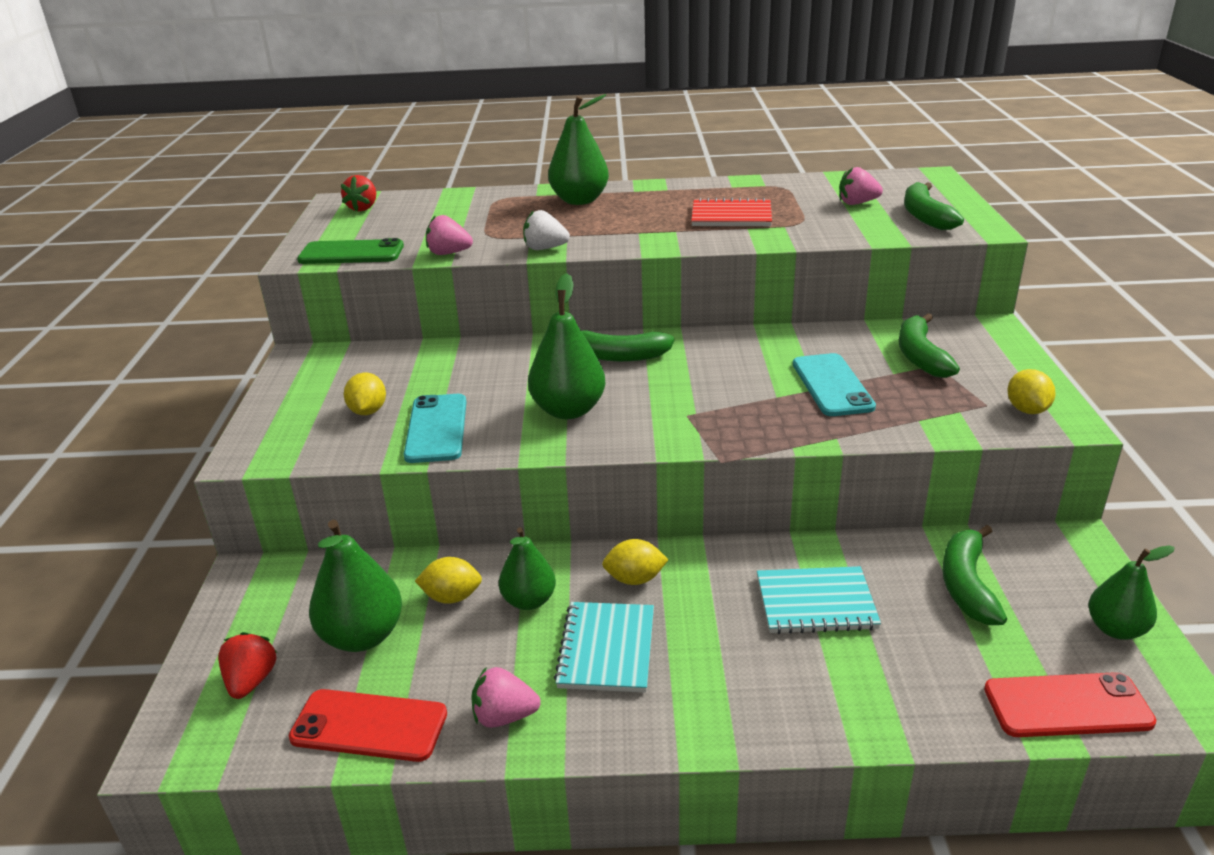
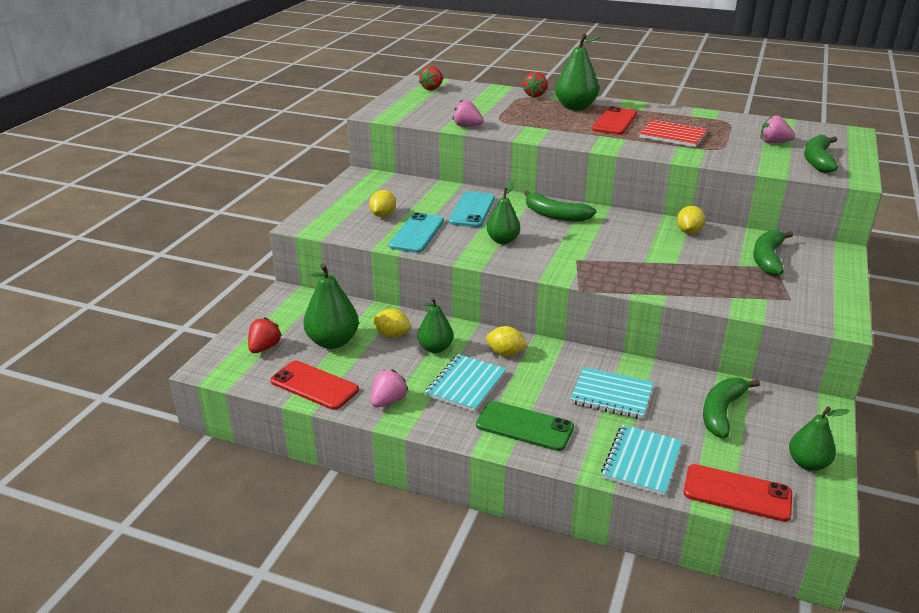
camera: 20 degrees right, 0 degrees up
green phone [297,238,404,264] -> green phone moved to [476,401,574,451]
pink strawberry [471,667,540,728] -> pink strawberry turned 105 degrees clockwise [371,369,409,407]
white strawberry [523,210,570,250] -> none
green pear [528,273,606,419] -> green pear [487,182,520,244], size x0.66
turquoise phone [793,353,876,416] -> turquoise phone moved to [449,191,495,227]
yellow lemon [1008,369,1056,414] -> yellow lemon moved to [677,206,705,234]
none -> red strawberry [523,72,547,97]
none -> red phone [592,106,637,135]
none -> turquoise notebook [601,425,682,496]

